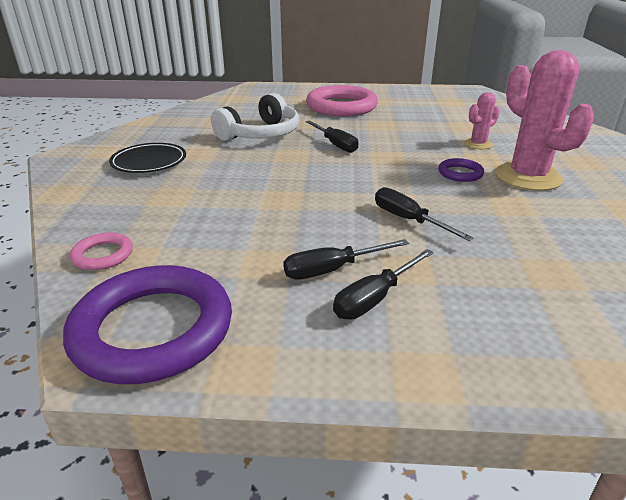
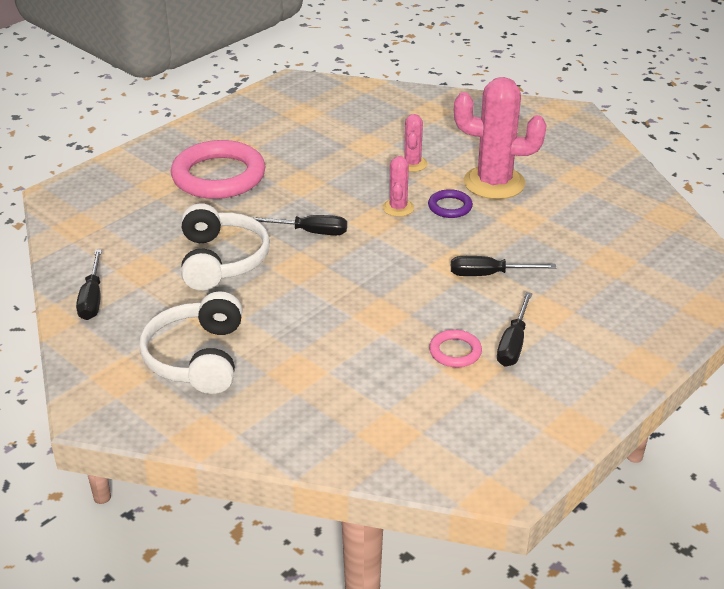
camera: 50 degrees left, 5 degrees up
purple ring [63,265,232,384] -> none
pink ring [70,232,133,270] -> pink ring moved to [429,329,482,367]
black plate [109,143,186,173] -> white headphones [139,291,242,394]
black screwdriver [333,249,434,319] -> black screwdriver moved to [76,249,102,320]
none -> pink cactus [383,156,414,217]

